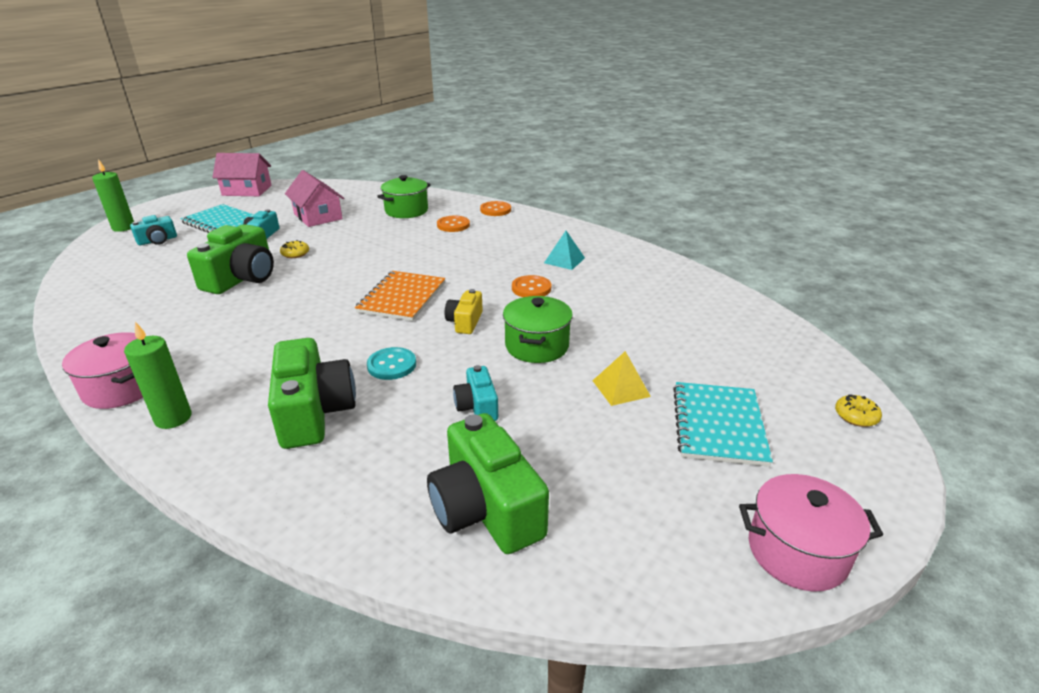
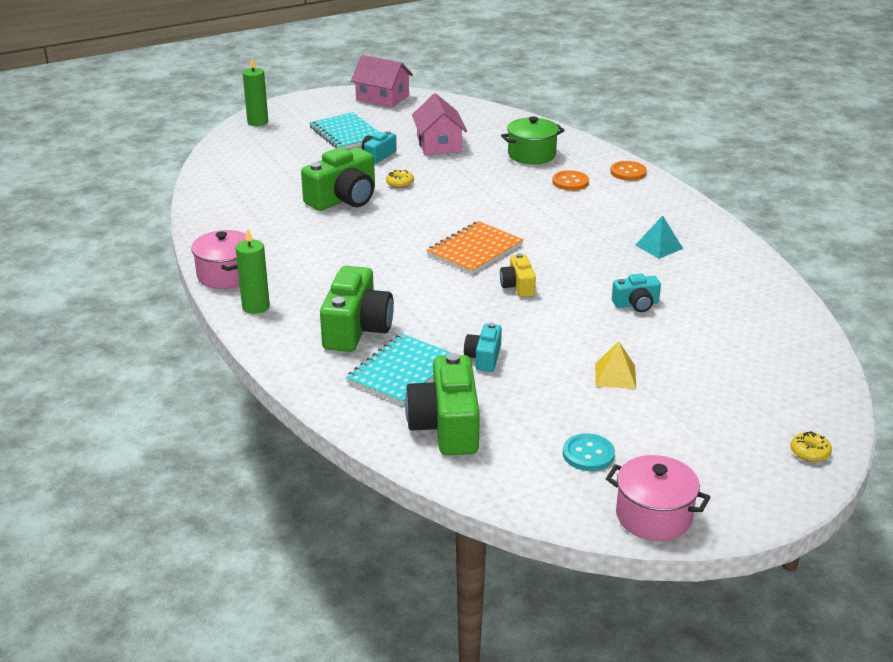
camera: 25 degrees right, 0 degrees up
turquoise camera [130,215,177,245] -> turquoise camera moved to [612,273,661,312]
turquoise button [367,347,416,380] -> turquoise button moved to [563,434,615,471]
yellow camera [445,289,483,334] -> yellow camera turned 45 degrees counterclockwise [500,253,536,297]
green pot [503,296,573,363] -> none
orange button [512,275,551,297] -> none
turquoise notebook [673,382,773,467] -> turquoise notebook moved to [346,333,452,405]

